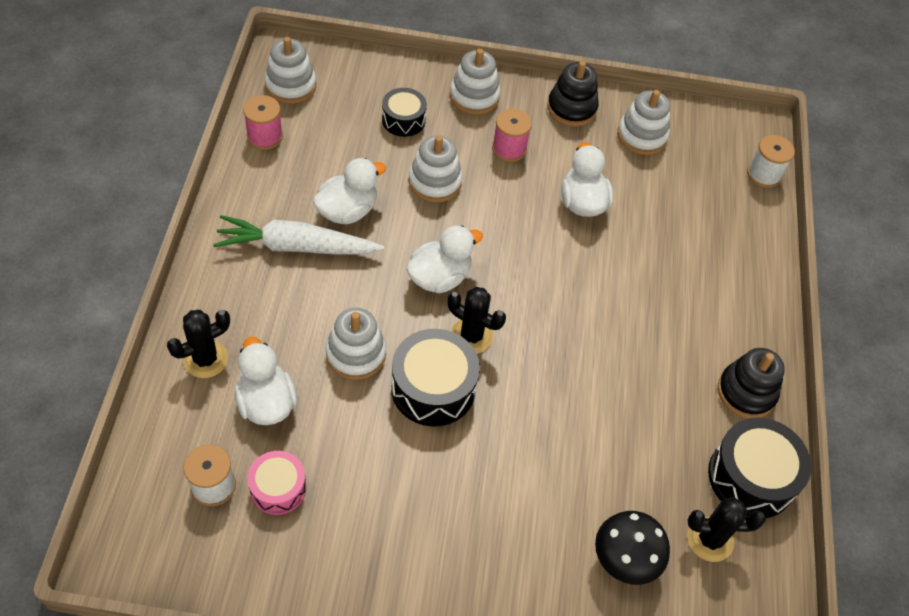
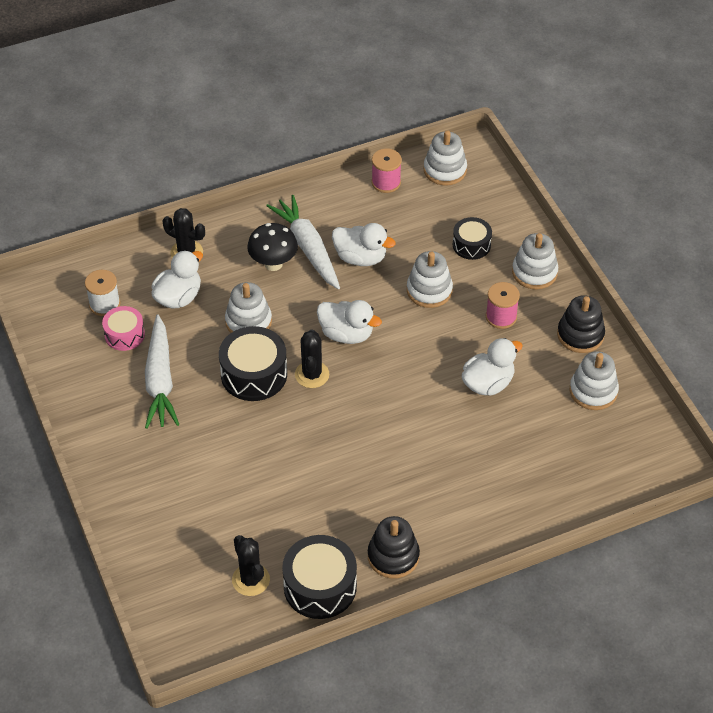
camera: 65 degrees right, 5 degrees down
black mushroom [595,511,670,585] -> black mushroom moved to [247,223,298,271]
white spool [747,135,795,188] -> none
none -> white carrot [145,314,180,429]

